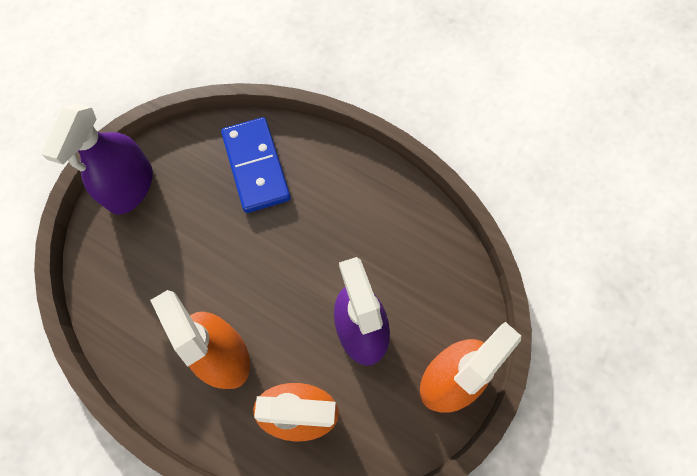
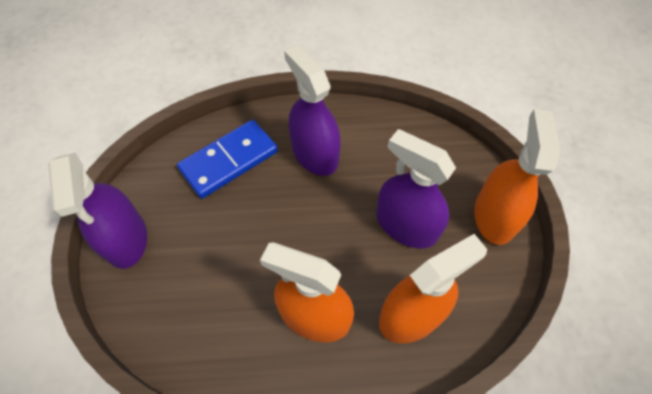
camera: 35 degrees left, 10 degrees down
blue domino [221,117,291,213] -> blue domino turned 75 degrees counterclockwise [177,120,278,198]
none -> purple spray bottle [284,45,341,176]

